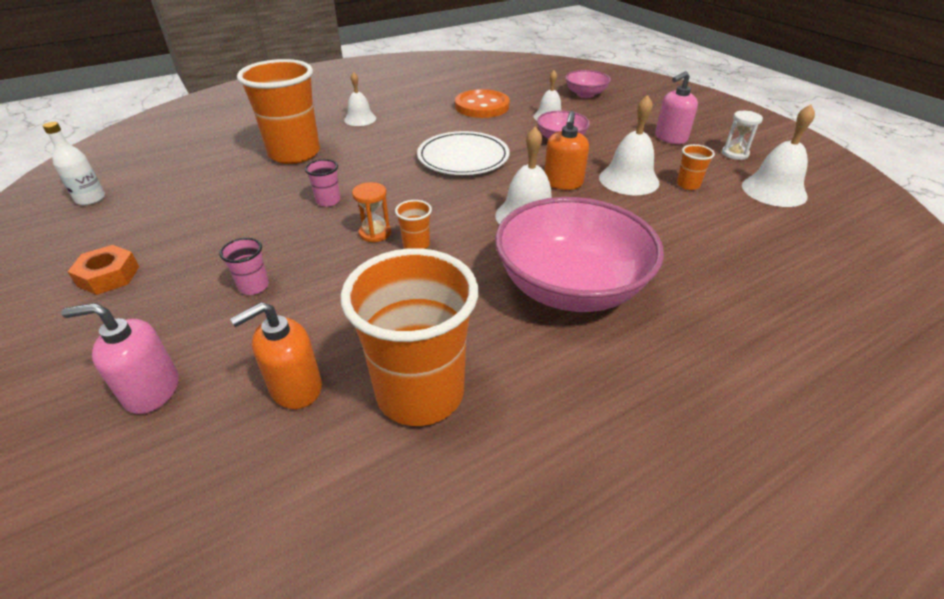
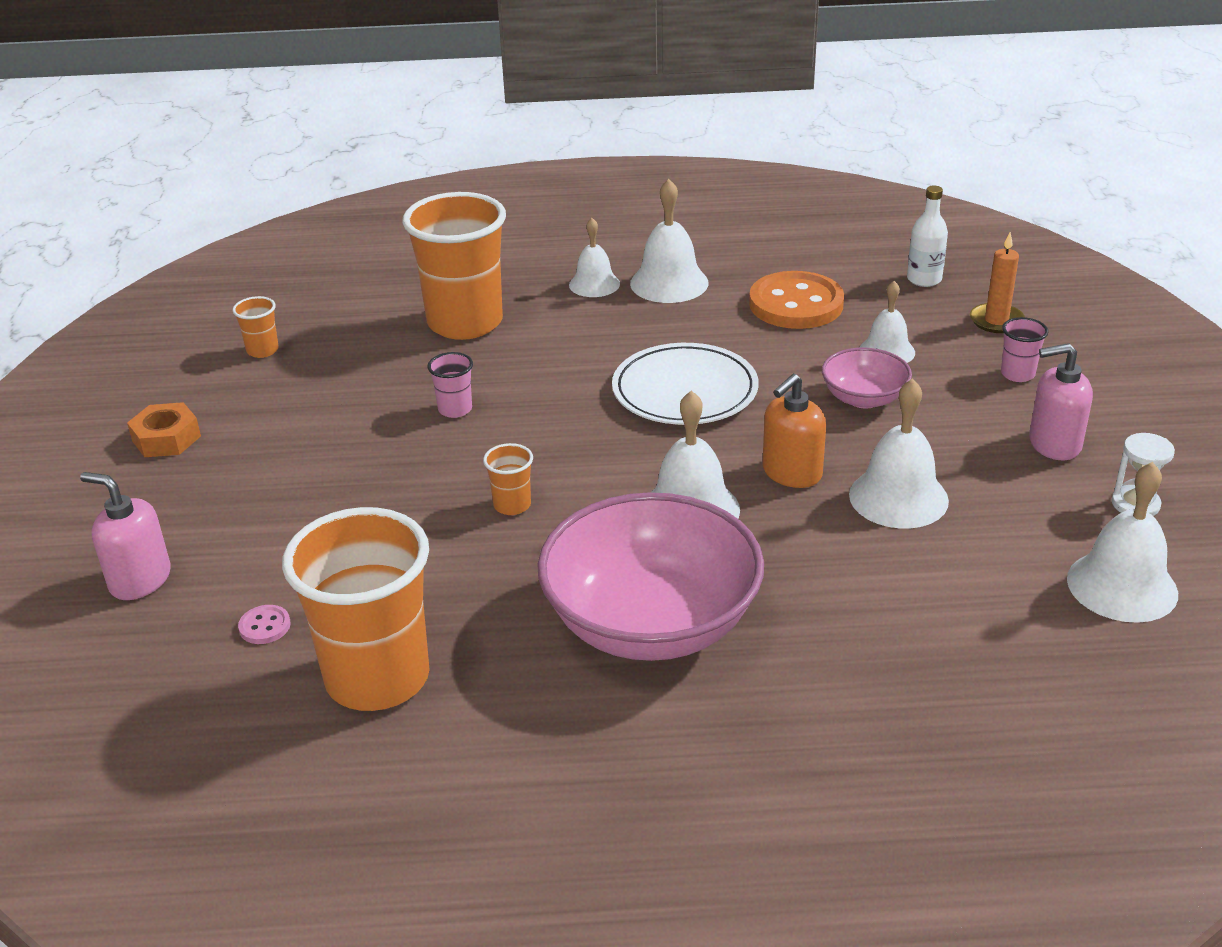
camera: 30 degrees right, 5 degrees down
white bottle [43,122,105,205] -> white bottle moved to [907,186,948,287]
pink cup [219,238,269,295] -> pink cup moved to [1001,317,1049,382]
orange soap dispenser [230,302,322,409] -> pink button [238,605,291,644]
orange hourglass [352,182,391,243] -> none
pink bowl [565,70,611,98] -> orange candle [970,232,1025,333]
orange cup [677,144,715,190] -> orange cup moved to [233,296,279,358]
none -> white bell [630,179,709,303]

